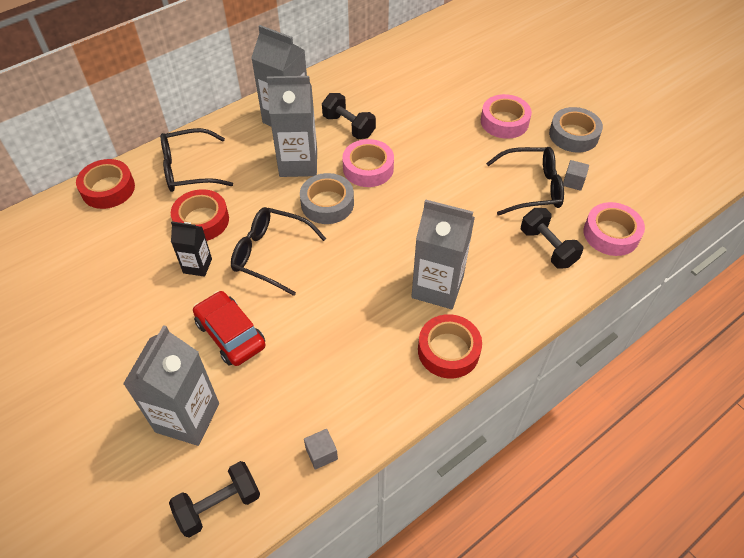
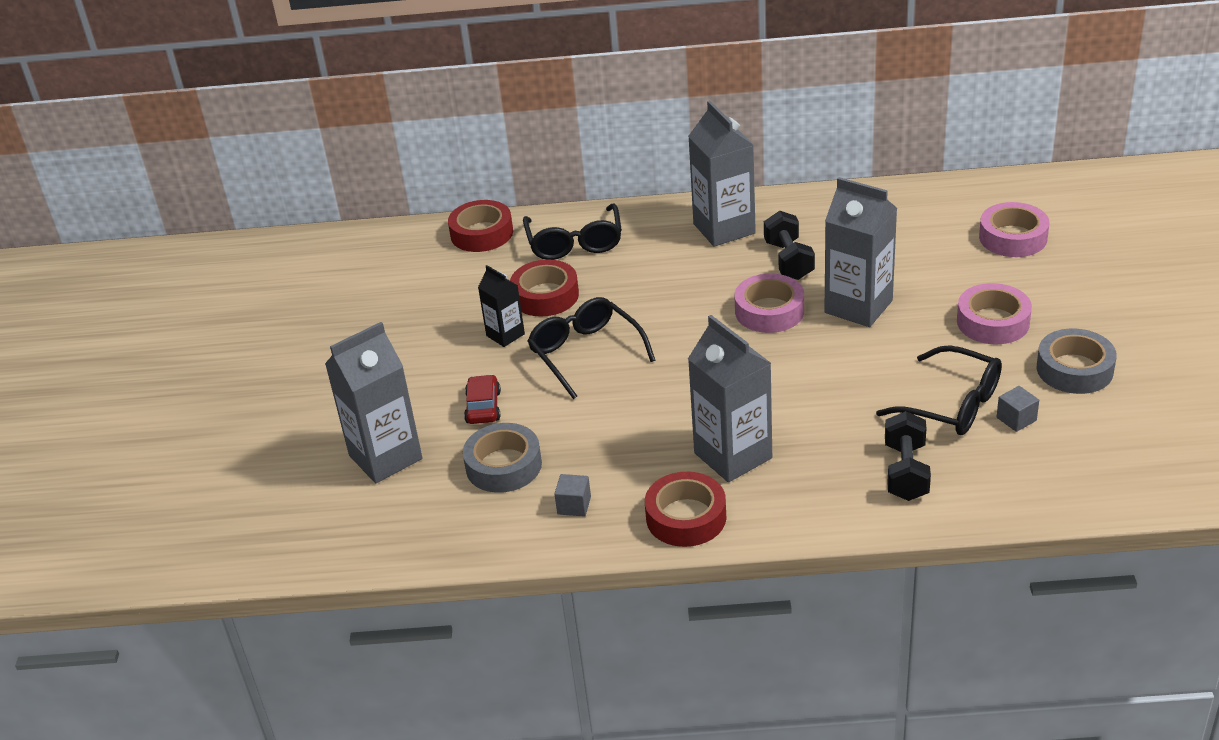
camera: 40 degrees right, 15 degrees down
black glasses [161,128,233,192] -> black glasses turned 120 degrees counterclockwise [523,203,622,260]
black dumbbell [169,461,260,538] -> none
red car [193,291,265,366] -> red car [464,374,501,424], size x0.66
grey carton [267,76,317,177] -> grey carton moved to [824,177,898,327]
grey tape [300,173,354,224] -> grey tape moved to [463,423,542,493]
grey cube [304,429,338,470] -> grey cube moved to [554,474,591,517]
pink tape [584,202,645,256] -> pink tape moved to [979,202,1049,257]

